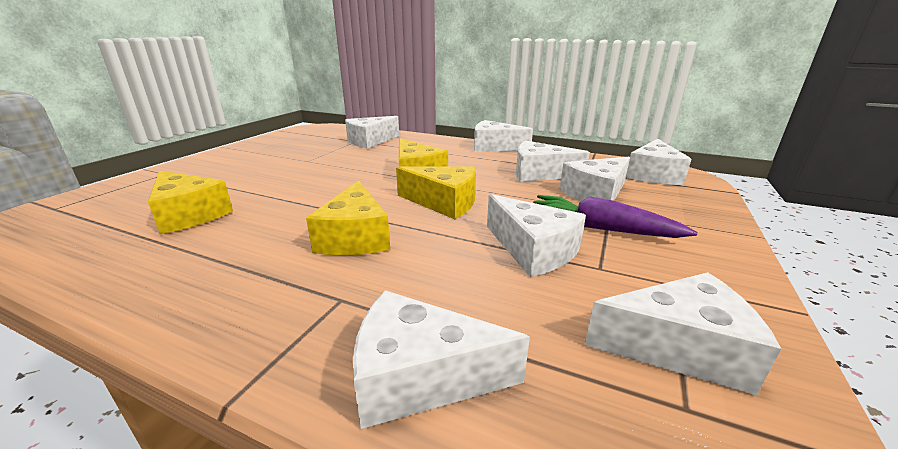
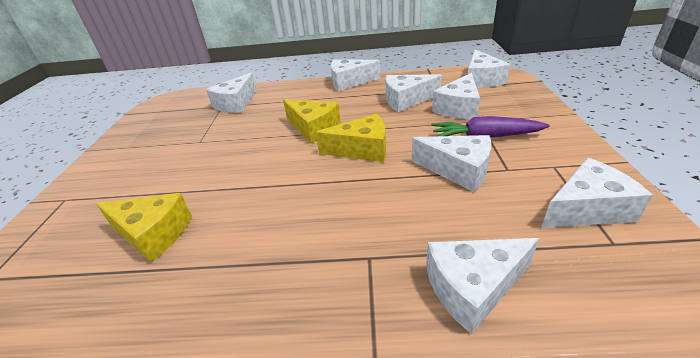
camera: 20 degrees left, 10 degrees up
yellow cheese [306,180,390,256] -> none

